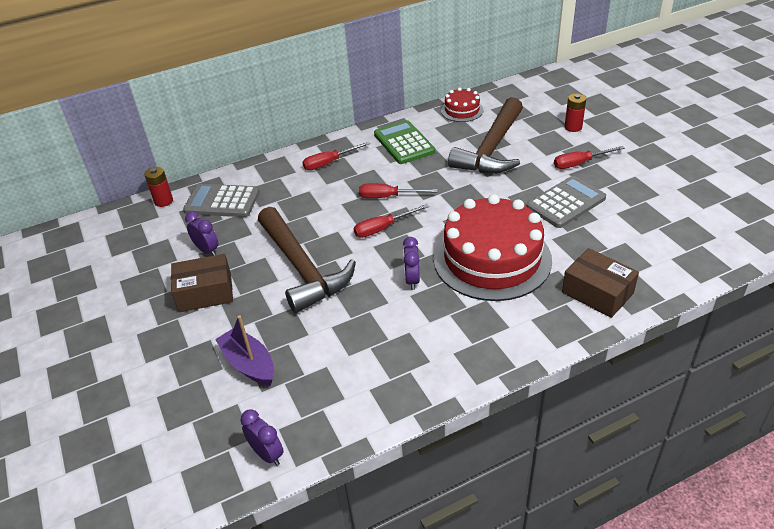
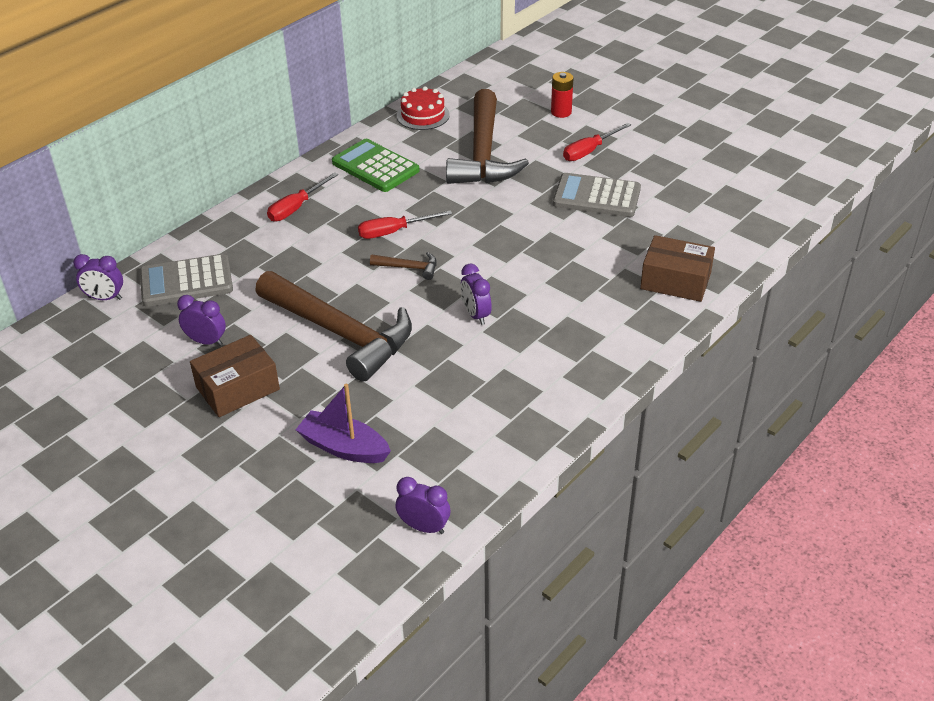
camera: 25 degrees left, 0 degrees up
red battery [144,167,173,207] -> purple clock [73,254,123,300]
red screwdriver [354,204,429,238] -> brown hammer [370,252,437,280]
red cake [433,194,552,301] -> none
grey calculator [526,176,606,228] -> grey calculator turned 105 degrees counterclockwise [553,173,641,217]

